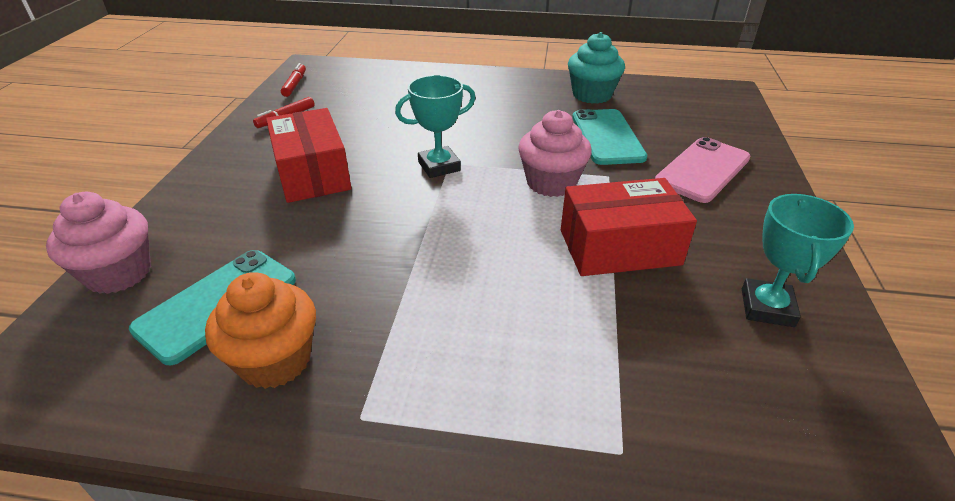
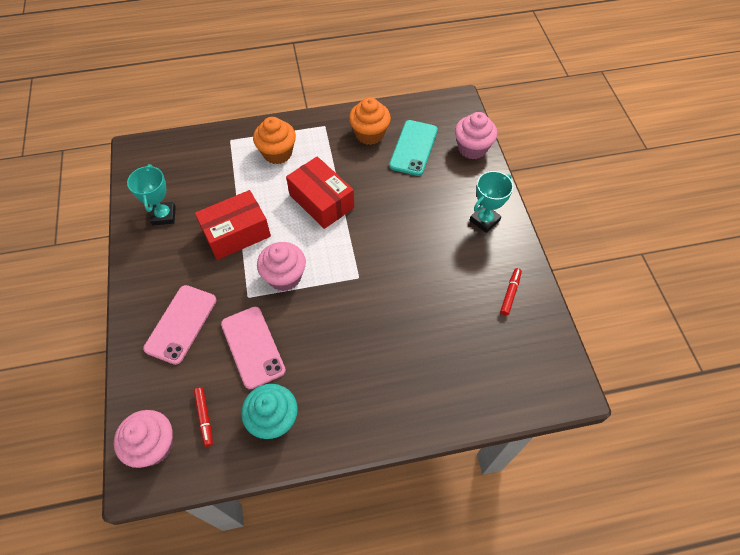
camera: 160 degrees right, 20 degrees up
red box [266,108,352,203] -> red box moved to [286,156,354,229]
red marker [281,63,306,97] -> red marker moved to [194,388,213,447]
turquoise trophy [395,75,476,178] -> turquoise trophy moved to [470,171,513,233]
turquoise phone [572,109,647,165] -> pink phone [221,307,286,389]
none -> pink cupcake [114,410,173,468]
none -> orange cupcake [253,117,296,164]

